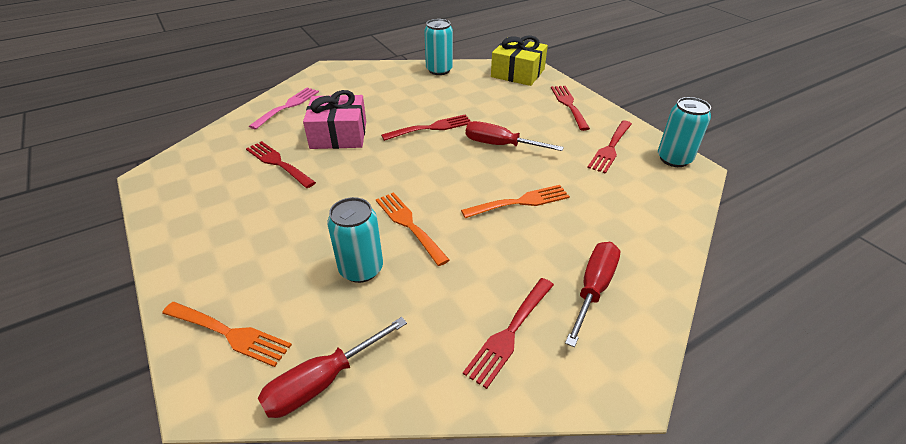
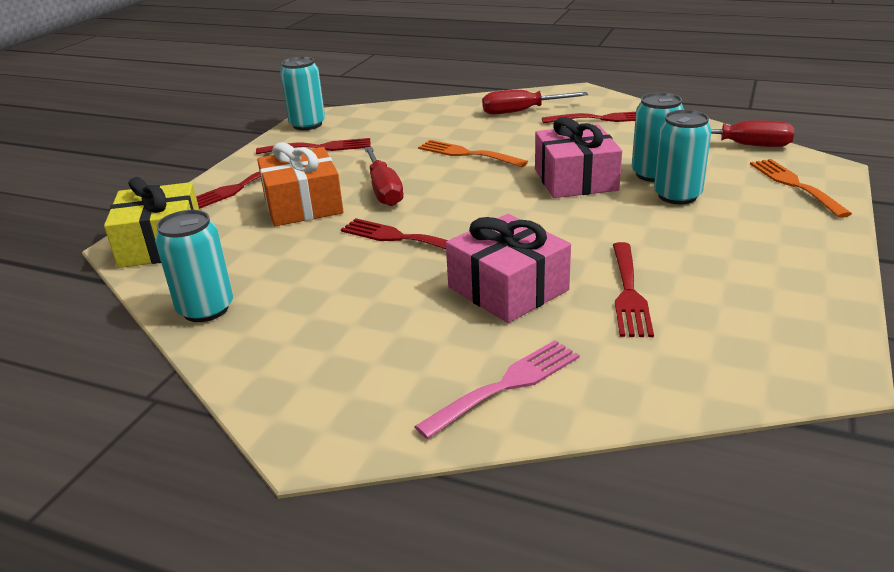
camera: 125 degrees left, 10 degrees down
pink fork [249,88,319,130] -> pink fork turned 150 degrees clockwise [414,340,580,439]
orange fork [376,192,450,266] -> pink gift [535,117,622,198]
none -> orange gift [257,142,344,226]
none -> turquoise can [654,110,712,204]

